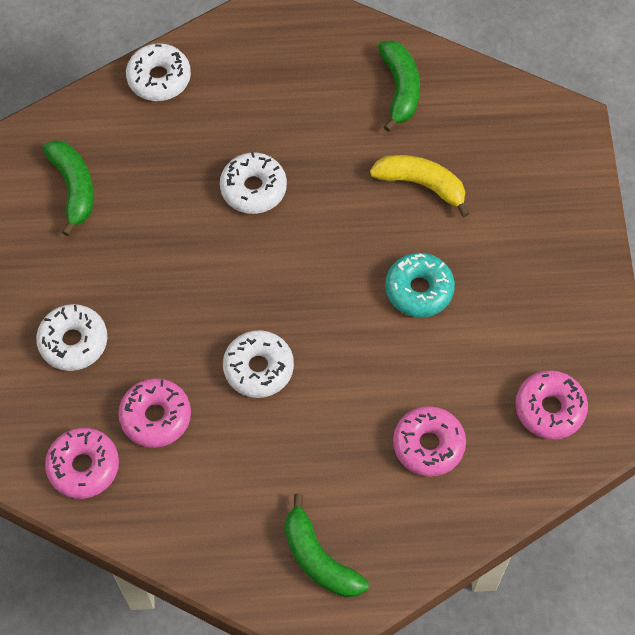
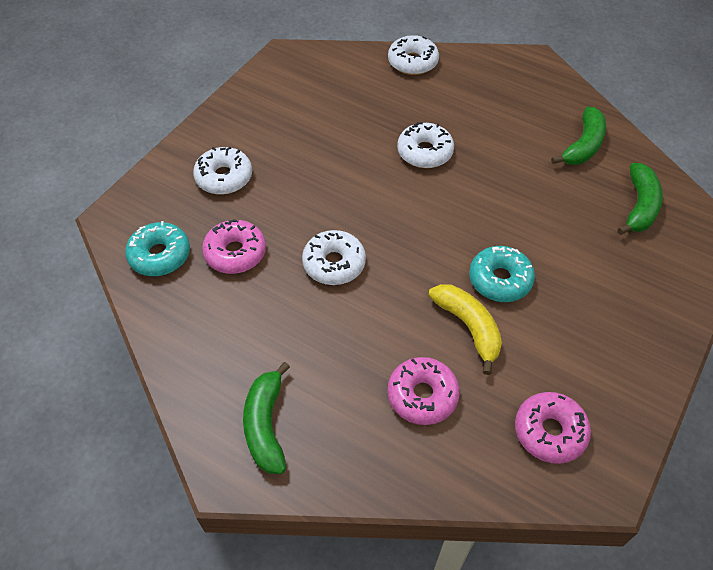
camera: 35 degrees right, 10 degrees down
green banana [43,140,94,236] -> green banana moved to [618,163,663,235]
pink donut [45,428,119,499] -> turquoise donut [125,221,190,276]
yellow banana [370,155,470,217] -> yellow banana moved to [428,284,502,375]

